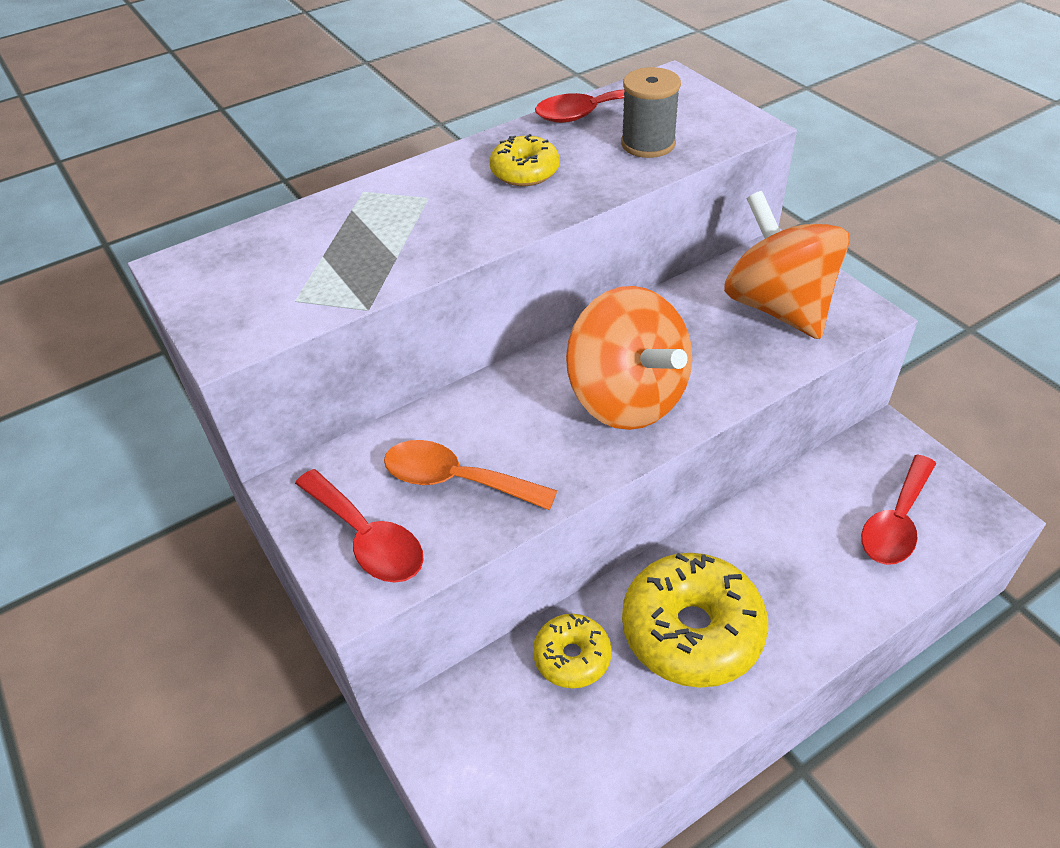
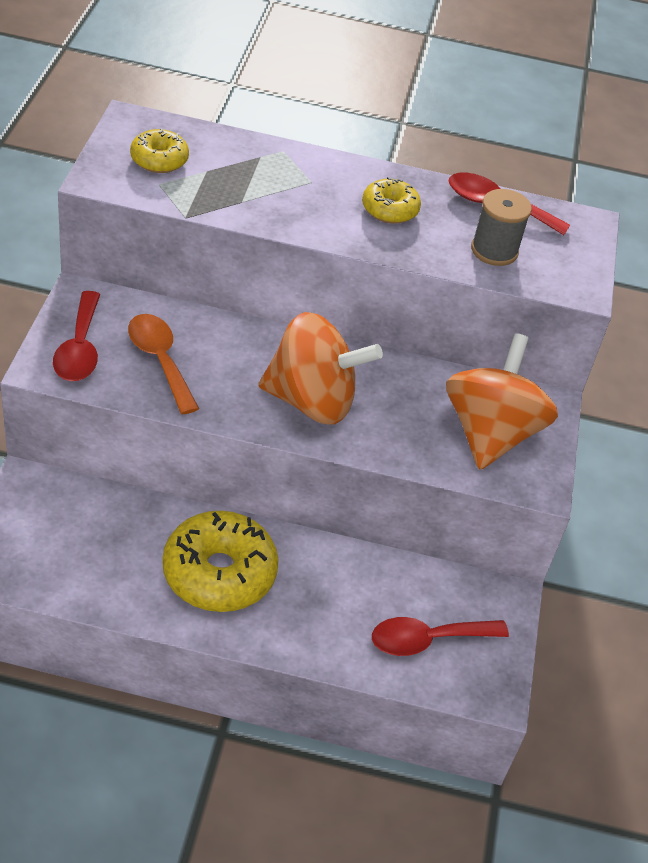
camera: 35 degrees right, 0 degrees up
yellow donut [533,614,612,689] -> yellow donut moved to [130,128,189,173]
orange spinning top [566,286,692,430] -> orange spinning top turned 90 degrees counterclockwise [259,312,383,425]

